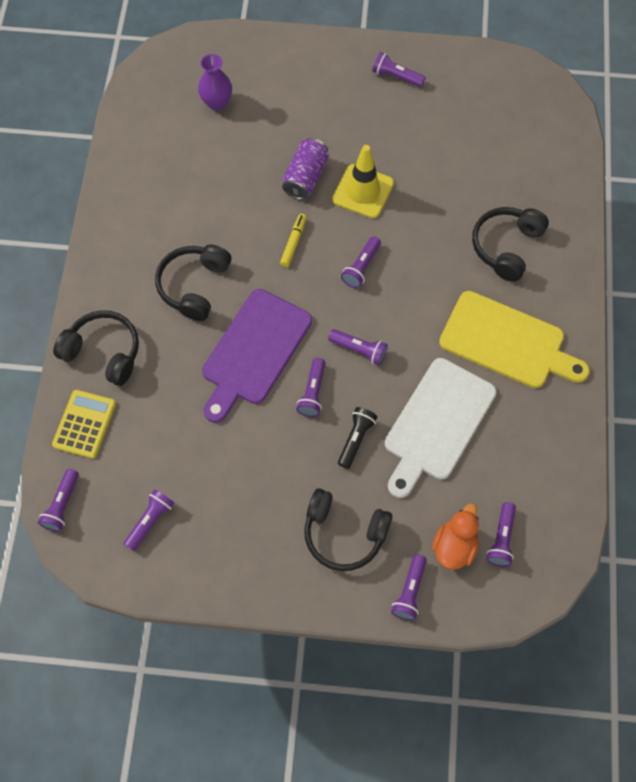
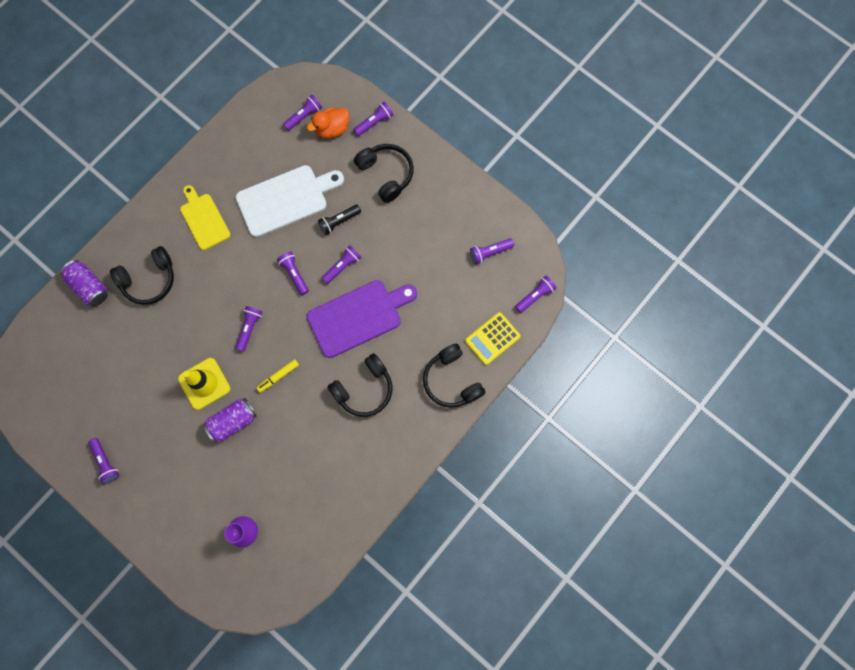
camera: 145 degrees left, 10 degrees up
purple flashlight [341,236,381,288] -> purple flashlight turned 45 degrees counterclockwise [235,306,262,352]
yellow cutting board [439,291,590,388] -> yellow cutting board [180,185,230,250], size x0.64
none -> purple can [60,260,108,307]

